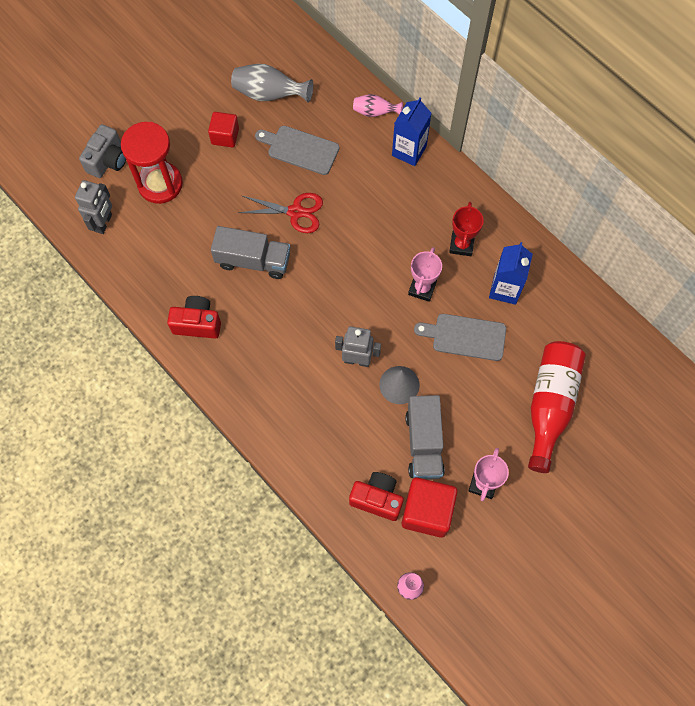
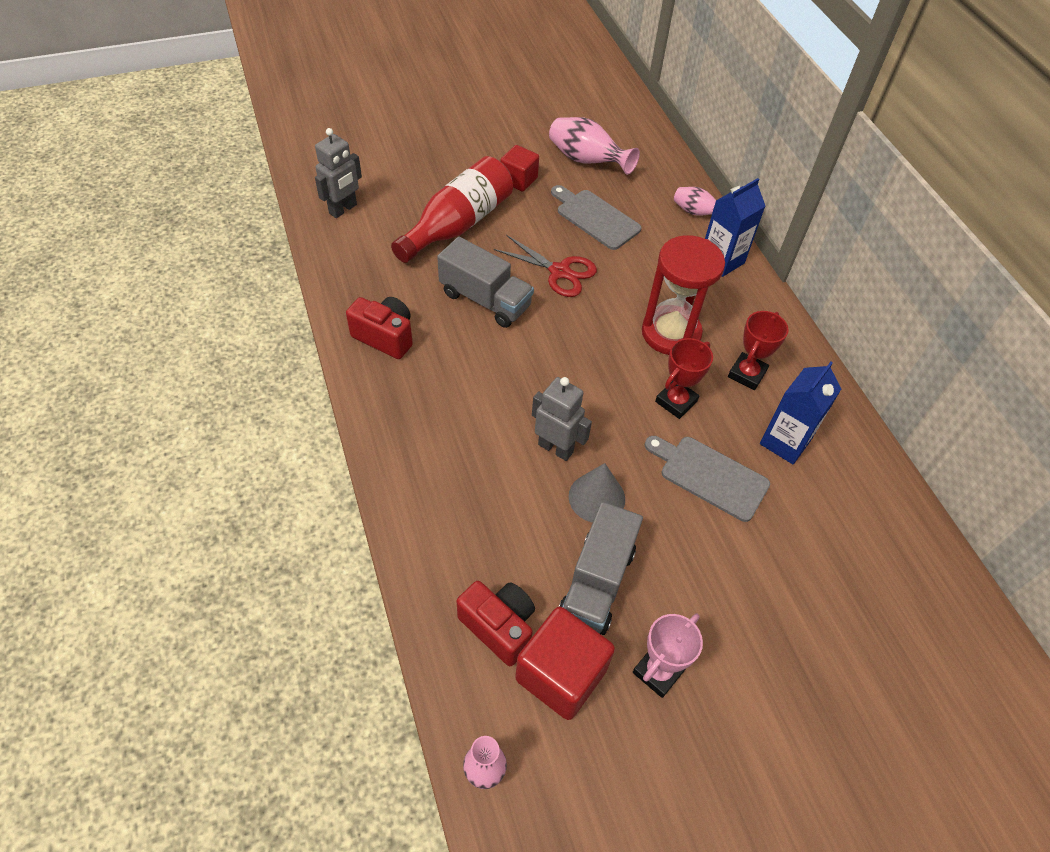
camera: 20 degrees right, 15 degrees down
grey camera [79,124,126,178] -> none
red hourglass [121,122,183,204] -> red hourglass moved to [642,235,725,355]
grey vase [231,64,313,103] -> pink vase [549,117,640,175]
pink trophy [408,247,442,302] -> red trophy [655,338,713,419]
red bottle [528,341,586,473] -> red bottle moved to [391,156,513,263]

